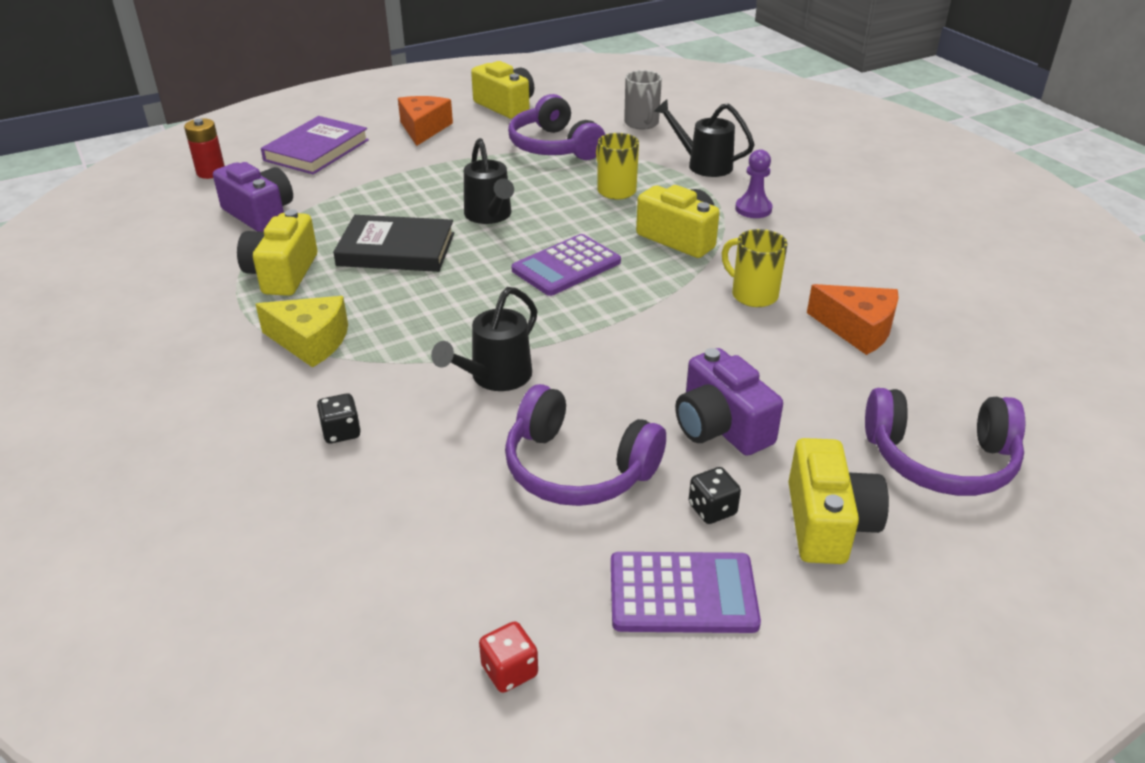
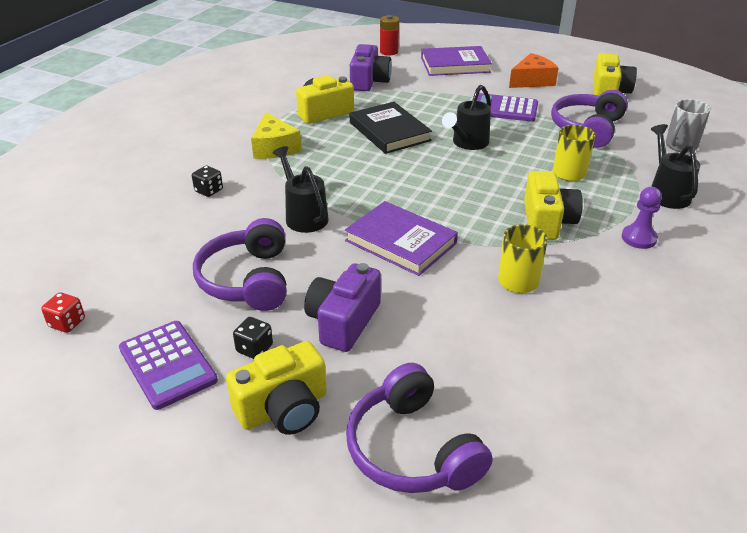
camera: 55 degrees right, 0 degrees up
black watering can [431,287,537,391] -> black watering can turned 60 degrees clockwise [272,146,329,233]
purple calculator [512,234,621,296] -> purple calculator moved to [477,93,538,122]
orange cheese [807,284,899,355] -> none
none -> purple book [345,201,458,276]

